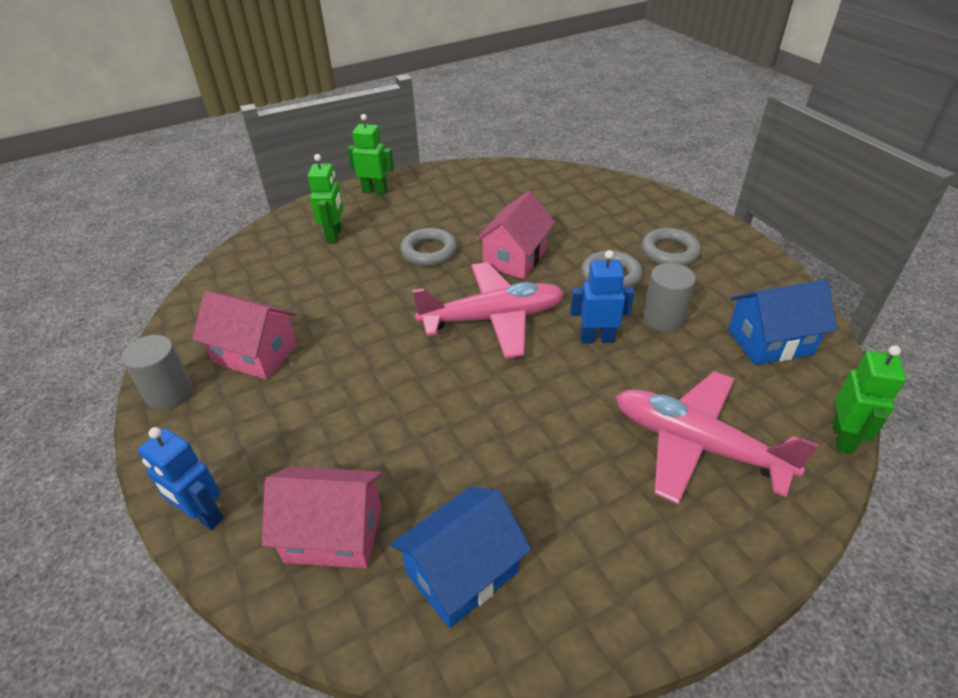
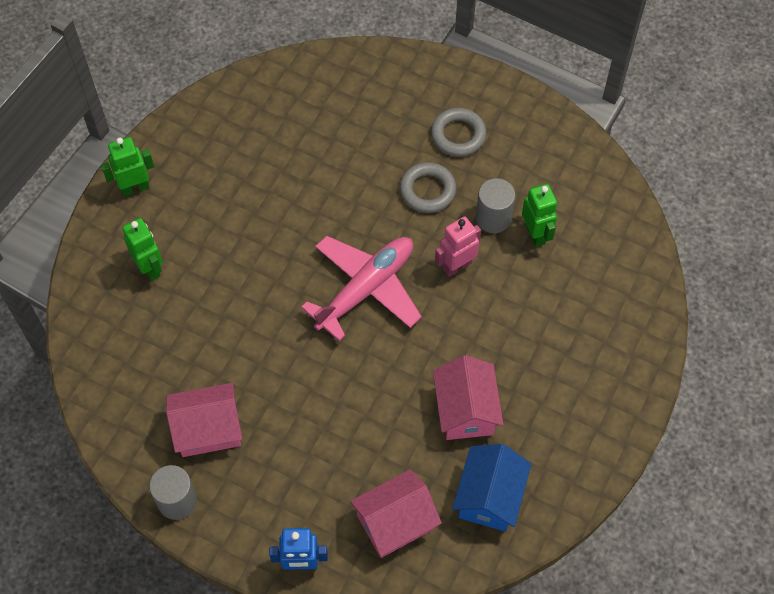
camera: 35 degrees left, 20 degrees up
grey ring [400,228,457,266] -> none
pink house [475,191,555,279] -> pink house moved to [433,355,504,440]
blue robot [570,250,635,344] -> pink robot [435,216,481,277]
pink plane [616,371,819,504] -> none
blue house [728,280,837,365] -> none
green robot [832,346,906,454] -> green robot moved to [522,184,557,247]

